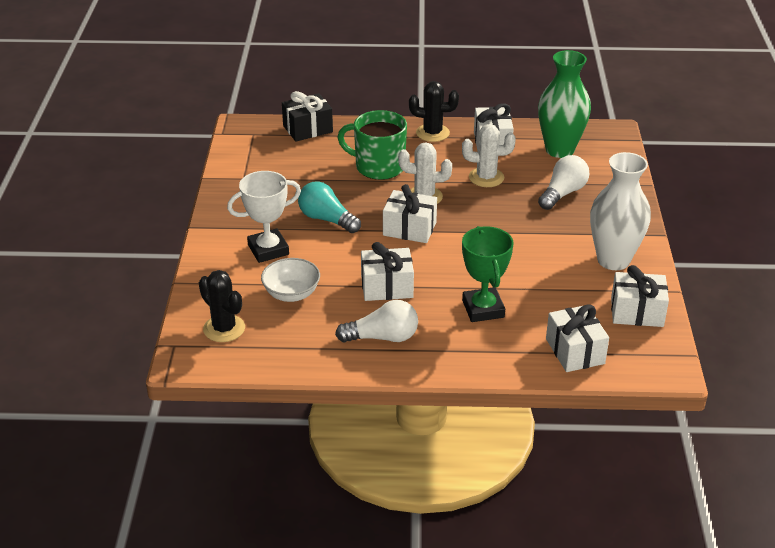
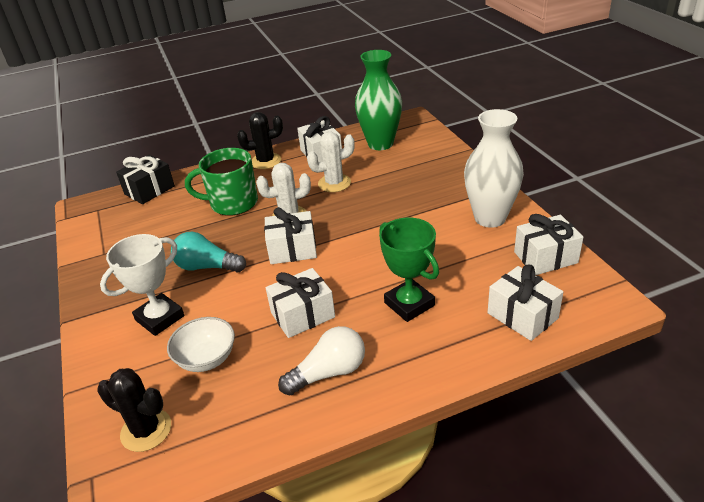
camera: 20 degrees left, 0 degrees up
white light bulb [538,155,589,210] -> none

